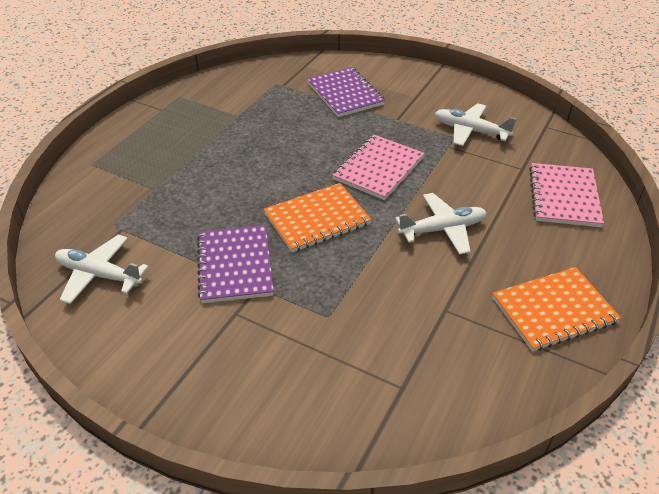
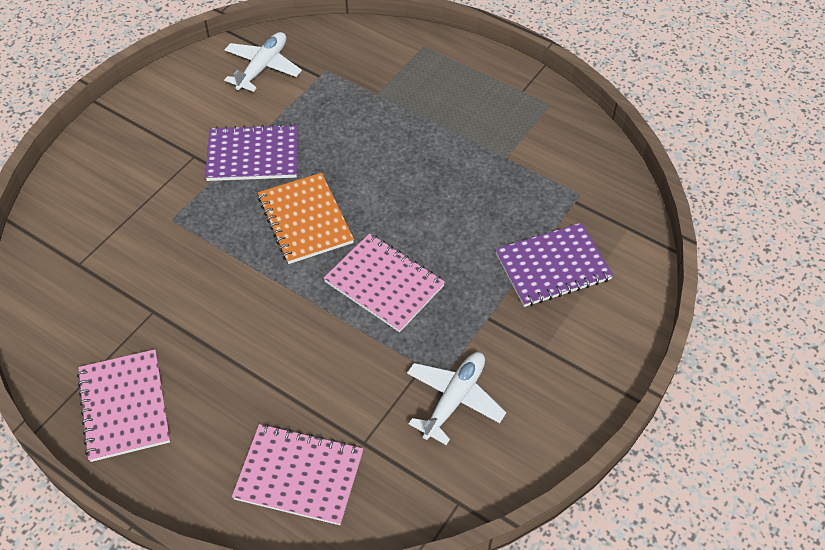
camera: 95 degrees right, 10 degrees up
white plane [395,193,487,255] -> none
orange notebook [492,267,621,351] -> pink notebook [77,349,170,462]

